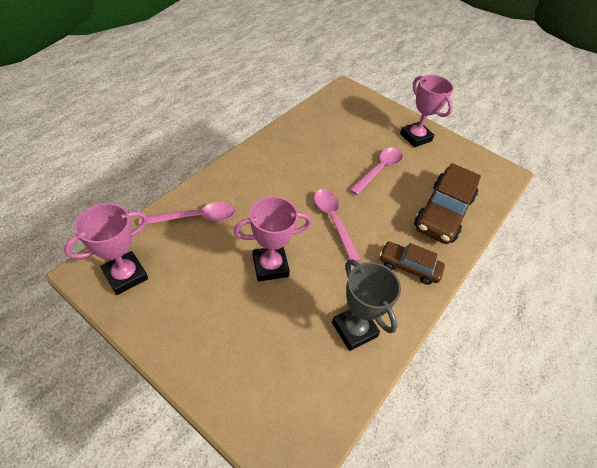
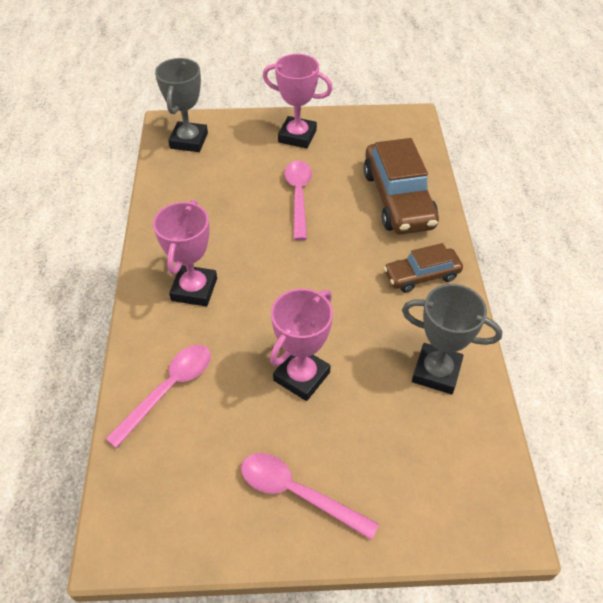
camera: 35 degrees left, 0 degrees up
pink trophy [64,203,148,295] -> pink trophy moved to [153,200,217,306]
pink spoon [314,189,361,261] -> pink spoon moved to [241,453,379,540]
none -> grey trophy [155,58,208,152]

